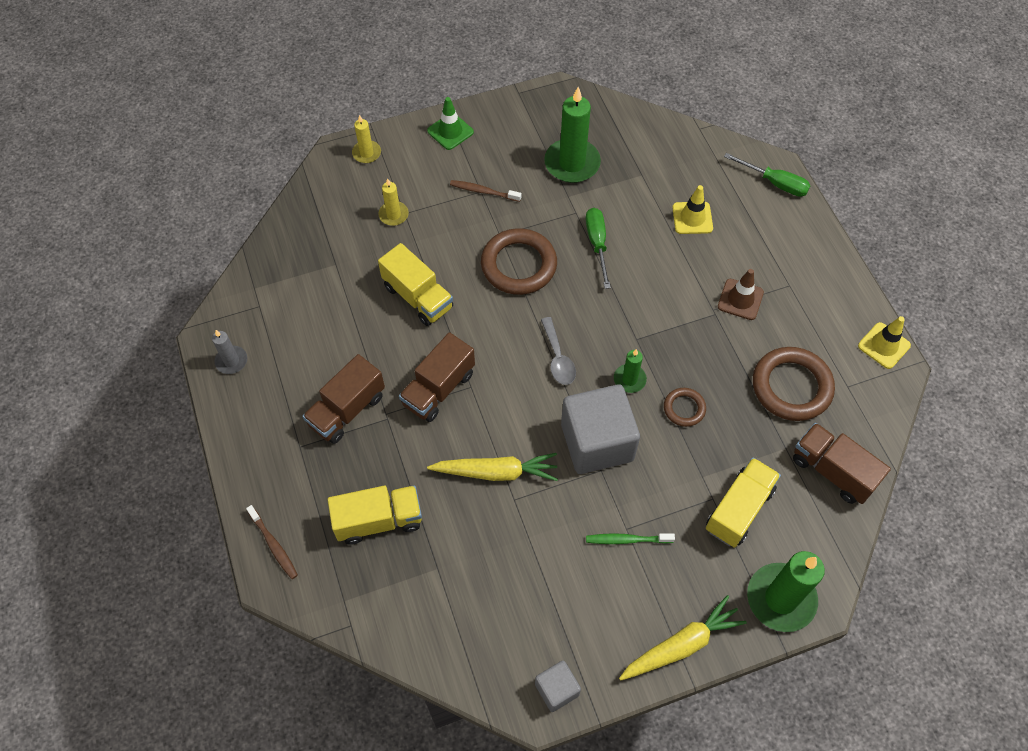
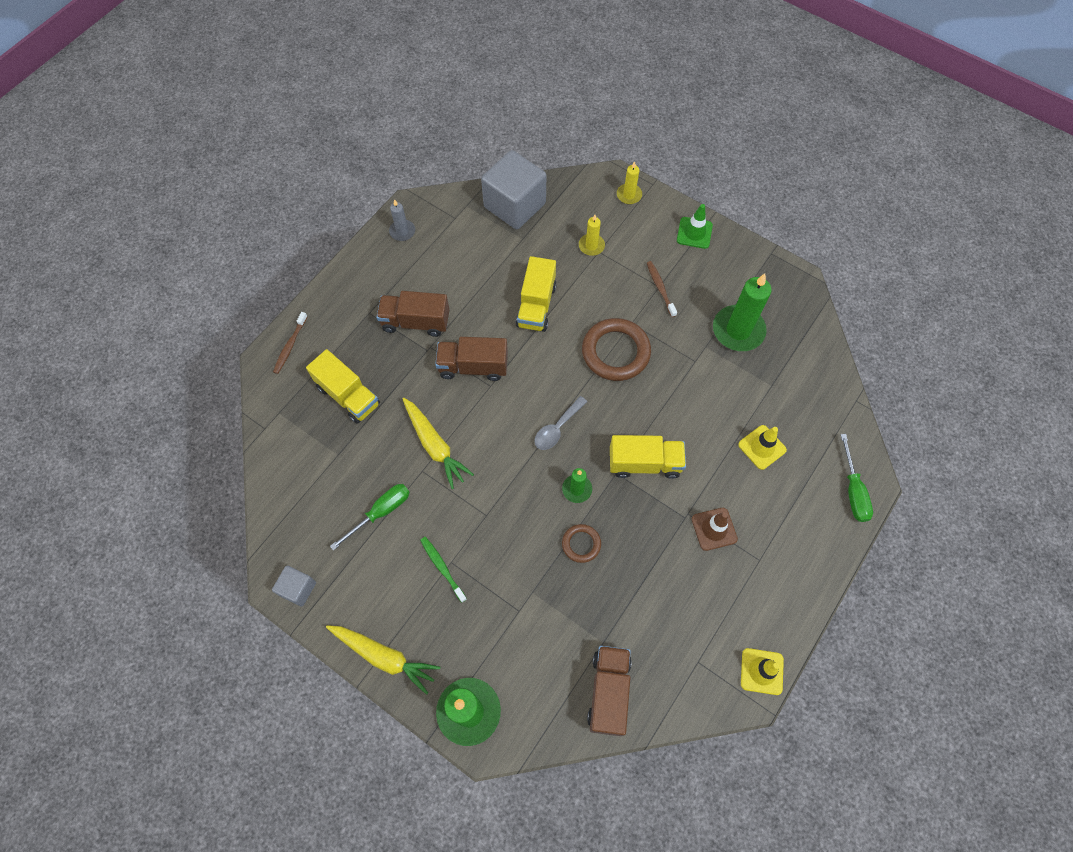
camera: 55 degrees right, 5 degrees up
grey cube [561,384,640,474] -> grey cube moved to [481,150,546,229]
green screwdriver [586,208,611,289] -> green screwdriver moved to [330,484,410,550]
yellow truck [706,457,781,548] -> yellow truck moved to [610,435,686,479]
brown ring [753,347,835,421] -> none

